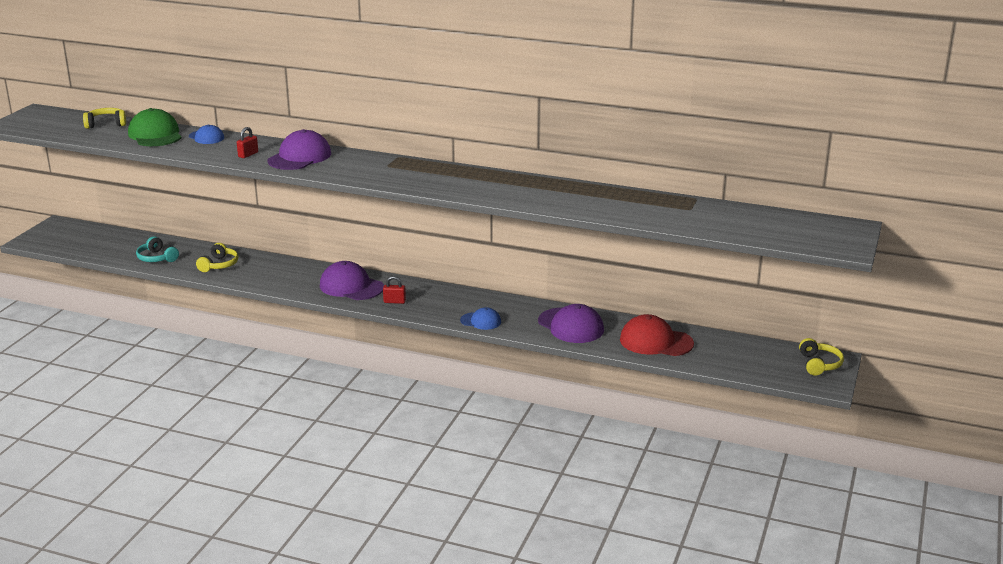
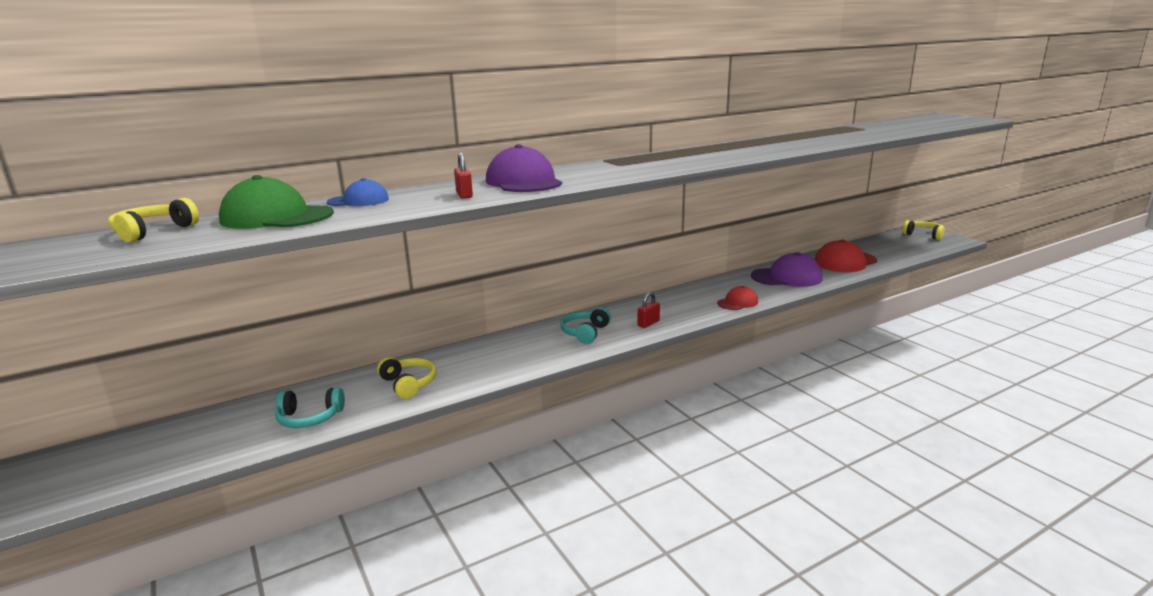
camera: 50 degrees left, 5 degrees down
purple cap [320,261,384,300] -> turquoise headphones [560,307,611,344]
blue cap [460,307,501,330] -> red cap [717,286,758,310]

